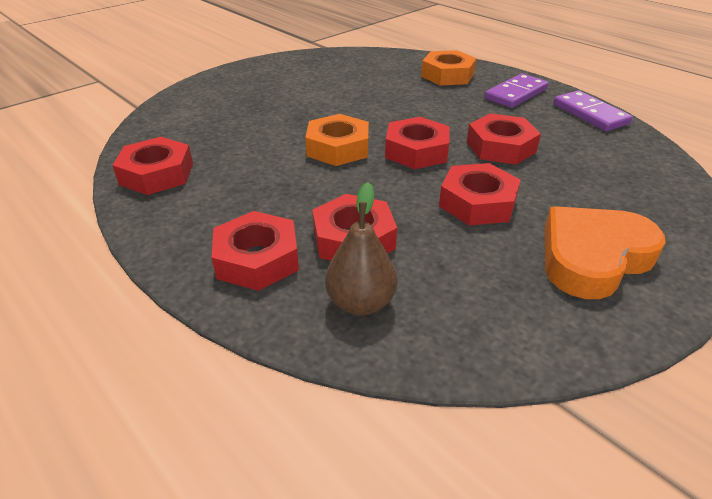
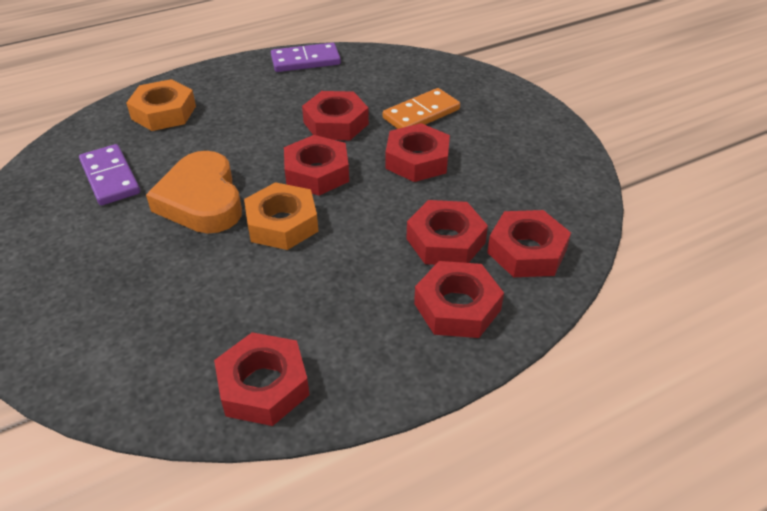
camera: 75 degrees left, 5 degrees up
brown pear [325,182,397,316] -> red nut [487,210,571,277]
purple domino [484,73,548,108] -> purple domino moved to [79,144,140,205]
orange heart [545,206,666,299] -> orange heart moved to [146,151,242,234]
none -> orange domino [383,88,460,129]

